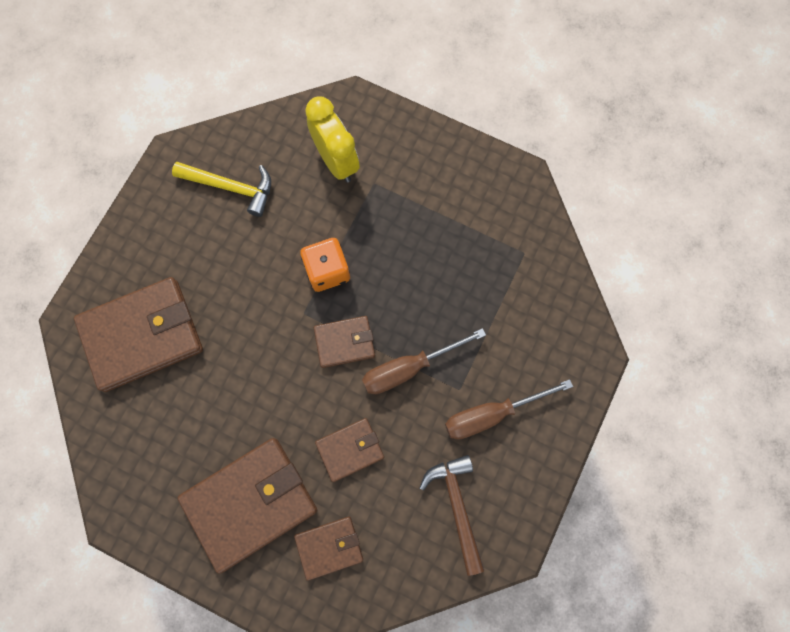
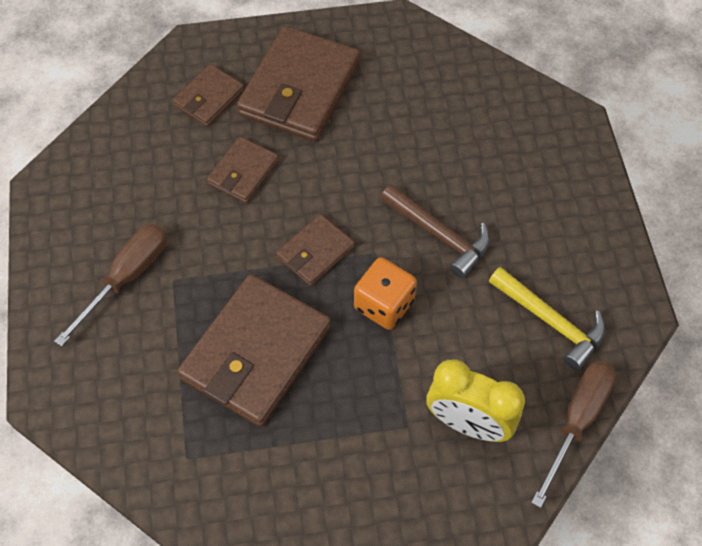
camera: 145 degrees right, 15 degrees down
brown wallet [74,277,203,392] -> brown wallet moved to [177,274,331,427]
yellow hammer [172,162,271,217] -> yellow hammer turned 120 degrees counterclockwise [489,267,606,371]
brown screwdriver [362,328,486,394] -> brown screwdriver moved to [531,361,616,508]
brown hammer [420,455,484,576] -> brown hammer moved to [380,185,490,279]

